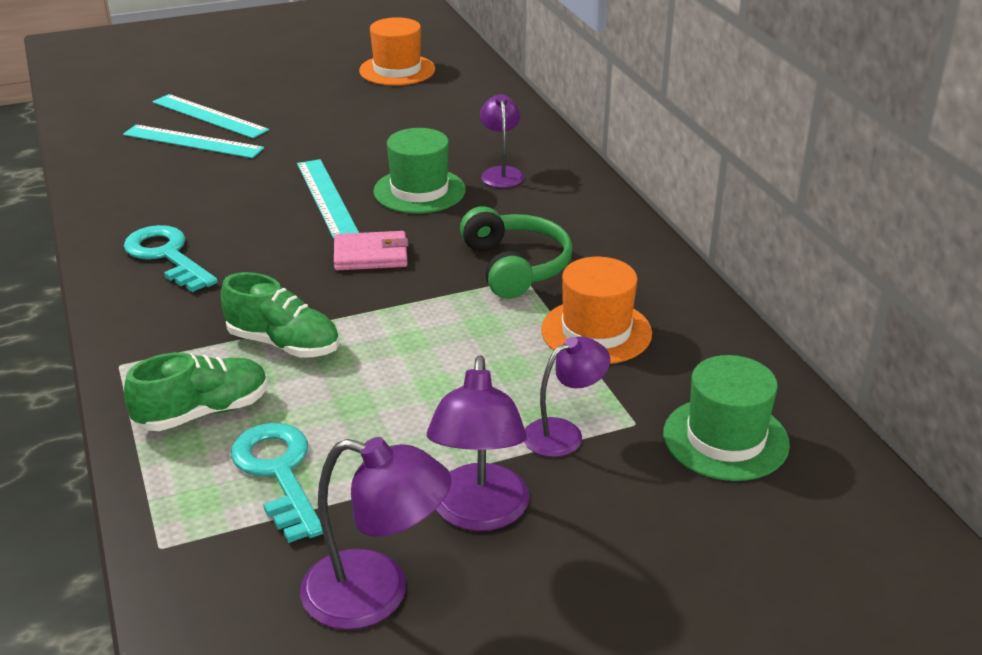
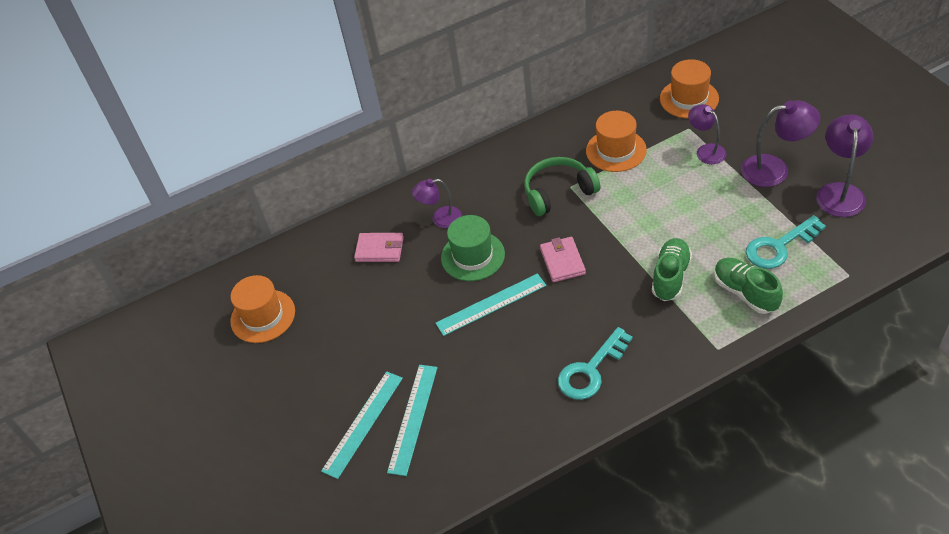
camera: 90 degrees left, 15 degrees up
green hat [663,355,790,481] -> orange hat [660,59,719,118]
none -> pink wallet [354,233,404,262]

